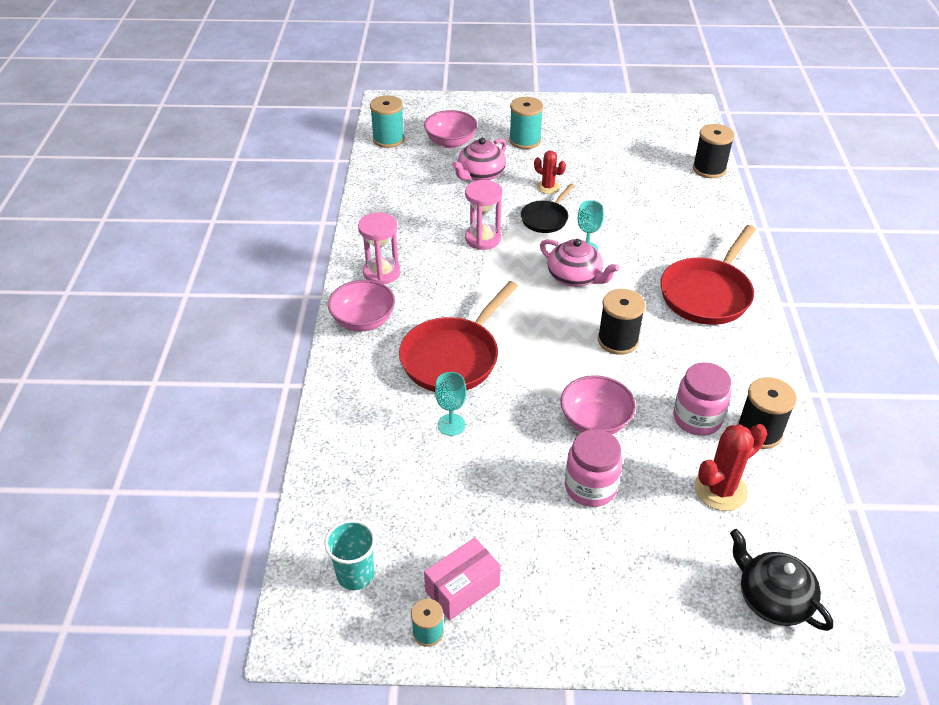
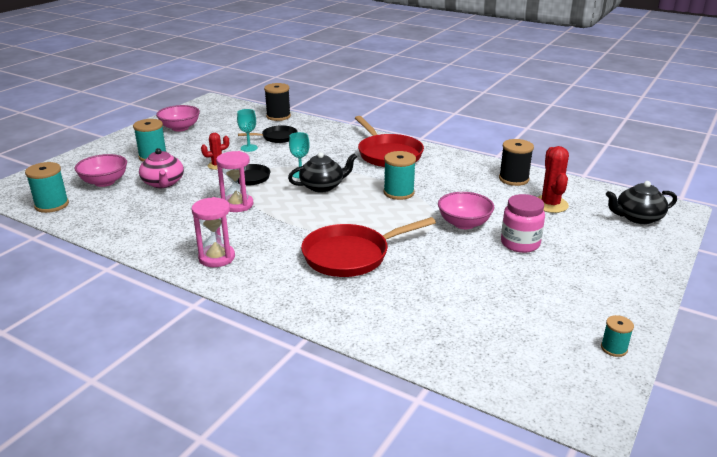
camera: 60 degrees left, 15 degrees down
turquoise cup [324,520,376,590] -> none
pink bowl [328,280,395,332] -> pink bowl moved to [156,105,200,131]
red pan [399,281,518,392] -> red pan turned 90 degrees clockwise [301,217,436,277]
pink box [424,538,501,620] -> none
turquoise goblet [435,372,467,436] -> turquoise goblet moved to [237,109,258,152]
pink teapot [540,239,619,287] -> black teapot [288,152,357,192]
black spool [598,289,646,355] -> turquoise spool [384,151,416,200]
pink jar [673,362,731,436] -> none
none -> black pan [238,125,298,143]

